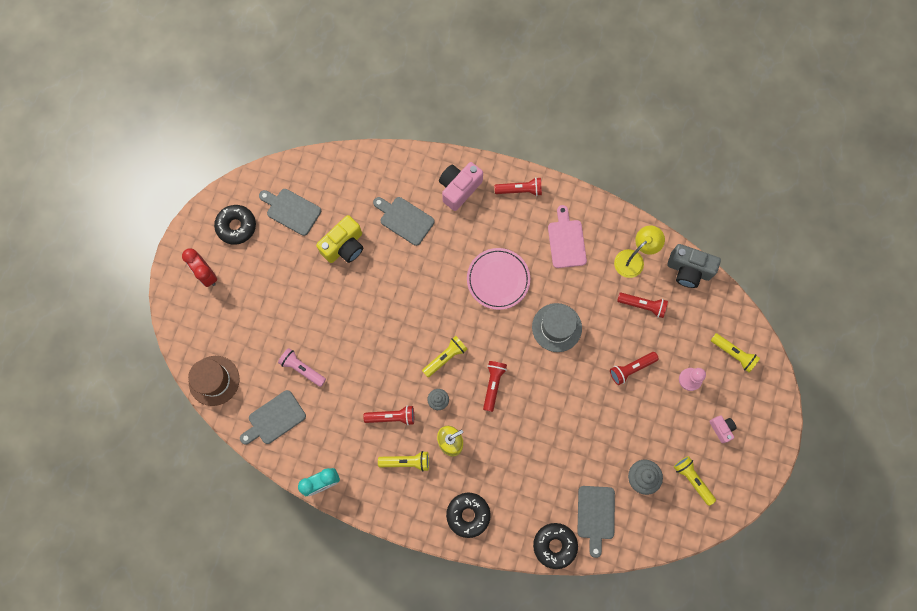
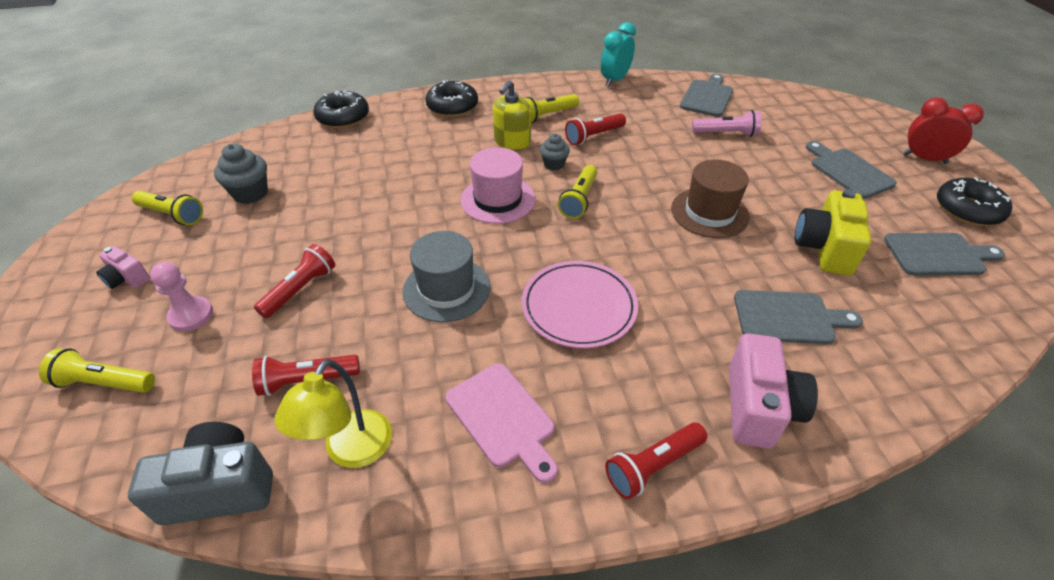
camera: 150 degrees right, 30 degrees down
brown hat [188,356,240,406] -> brown hat moved to [671,160,750,238]
red flashlight [483,361,507,412] -> pink hat [460,147,535,224]
grey cutting board [577,486,615,558] -> grey cutting board moved to [806,141,897,199]

